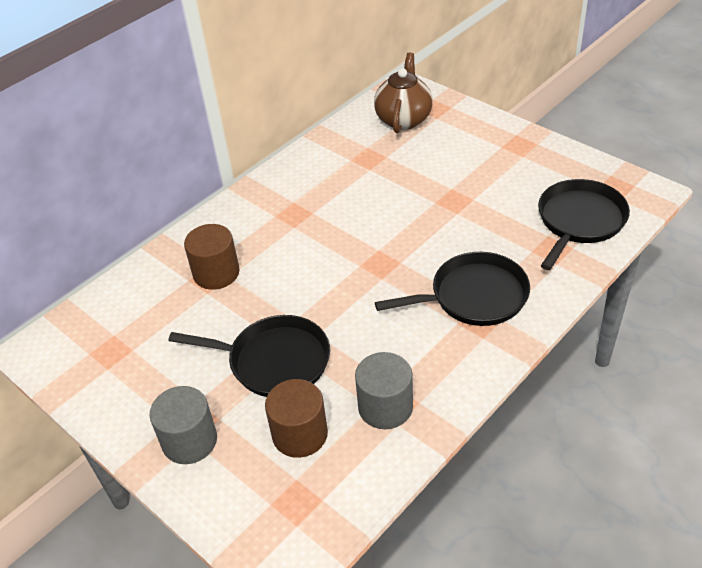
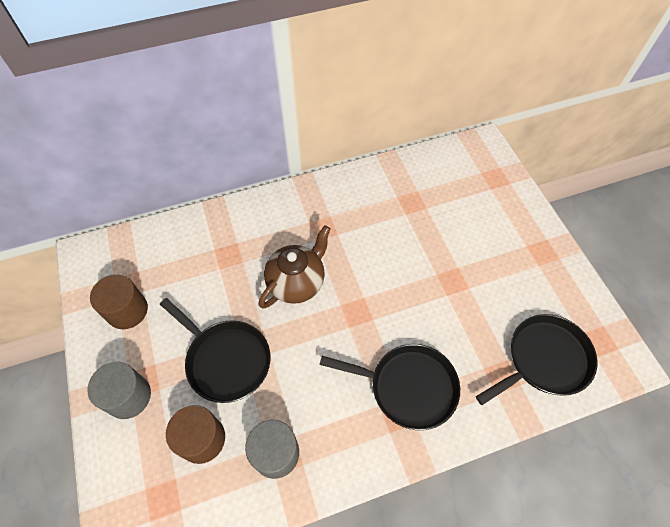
camera: 25 degrees right, 15 degrees up
brown cylinder [184,224,240,290] -> brown cylinder moved to [90,274,148,329]
brown teapot [374,52,433,133] -> brown teapot moved to [258,225,331,309]

